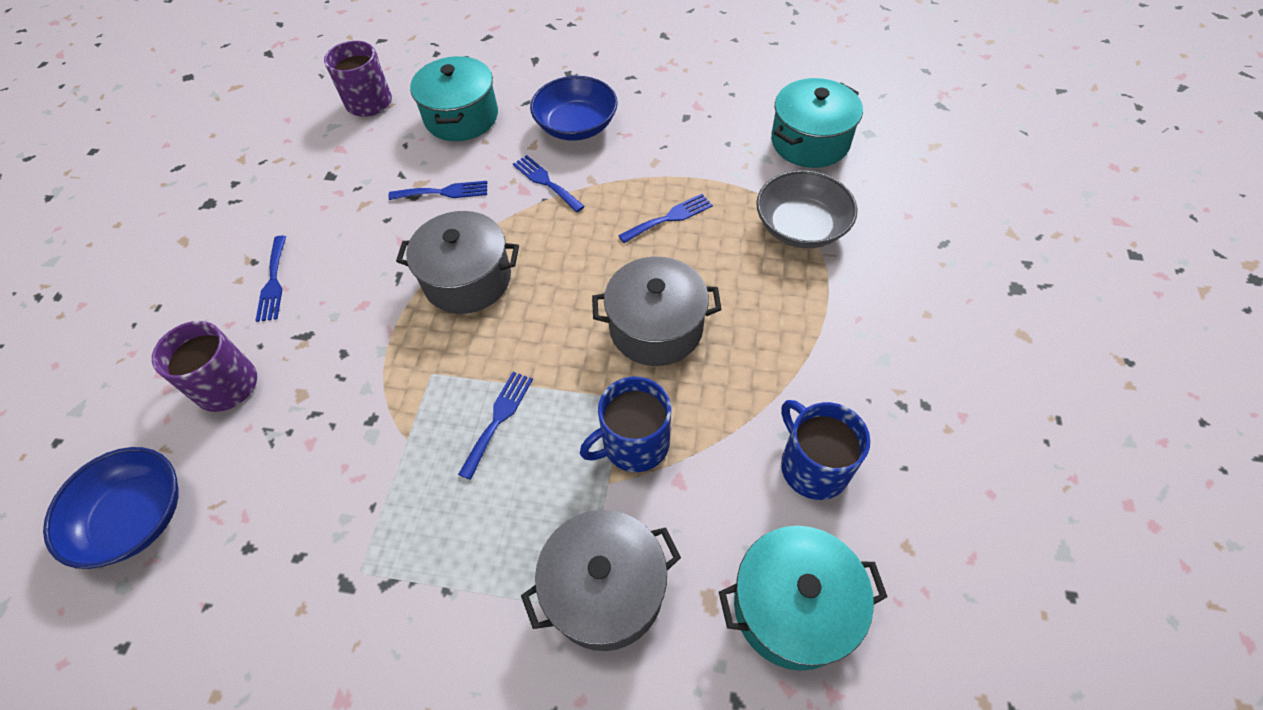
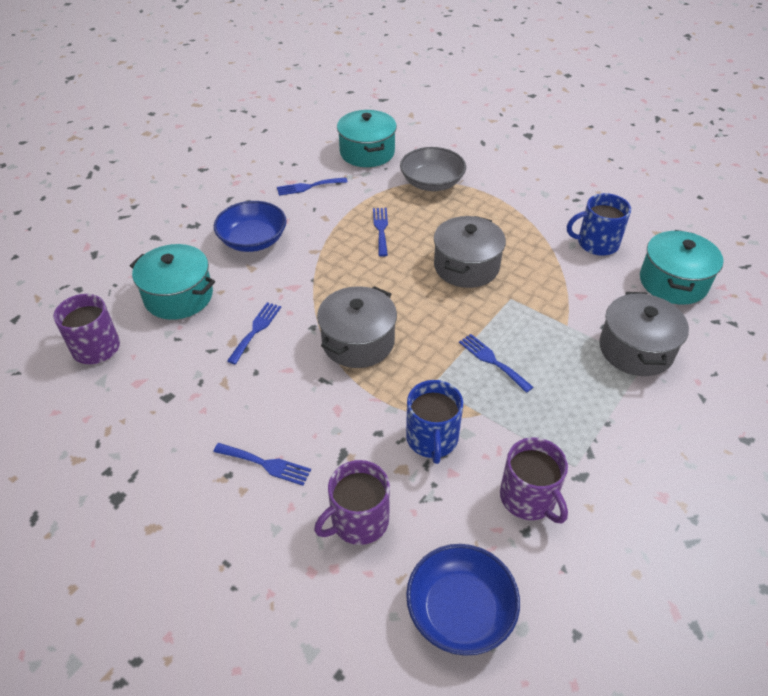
camera: 65 degrees left, 10 degrees down
blue fork [513,155,585,212] -> blue fork moved to [277,177,347,196]
blue mug [580,377,671,472] -> blue mug moved to [406,380,463,464]
none -> purple mug [500,437,568,523]

